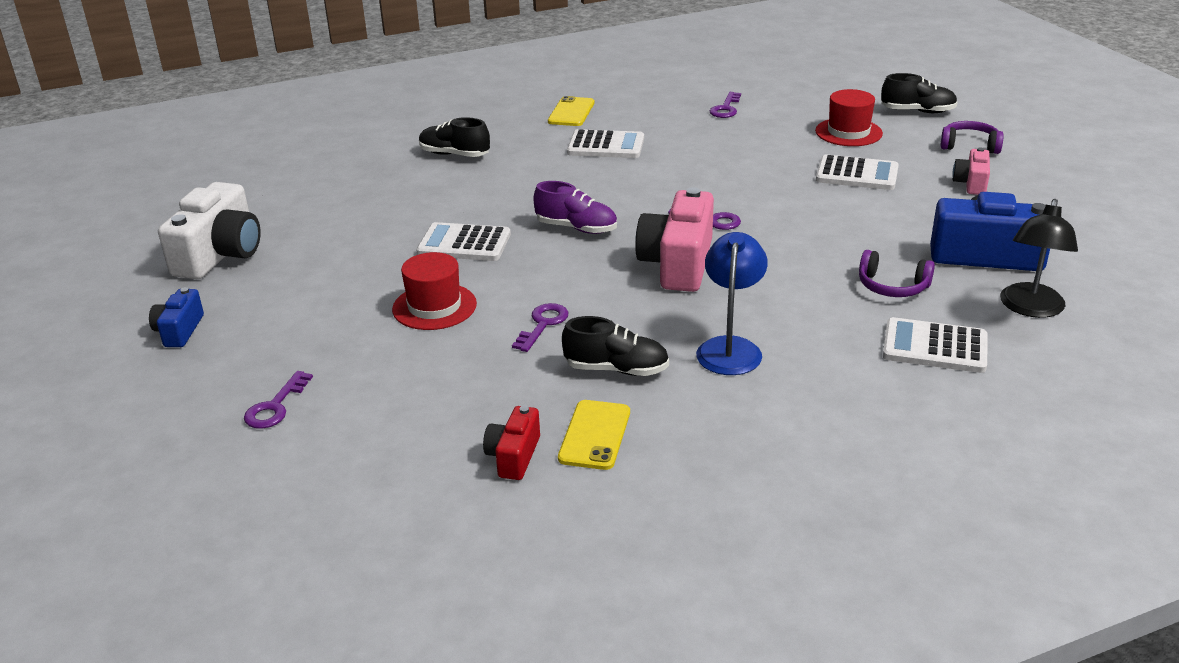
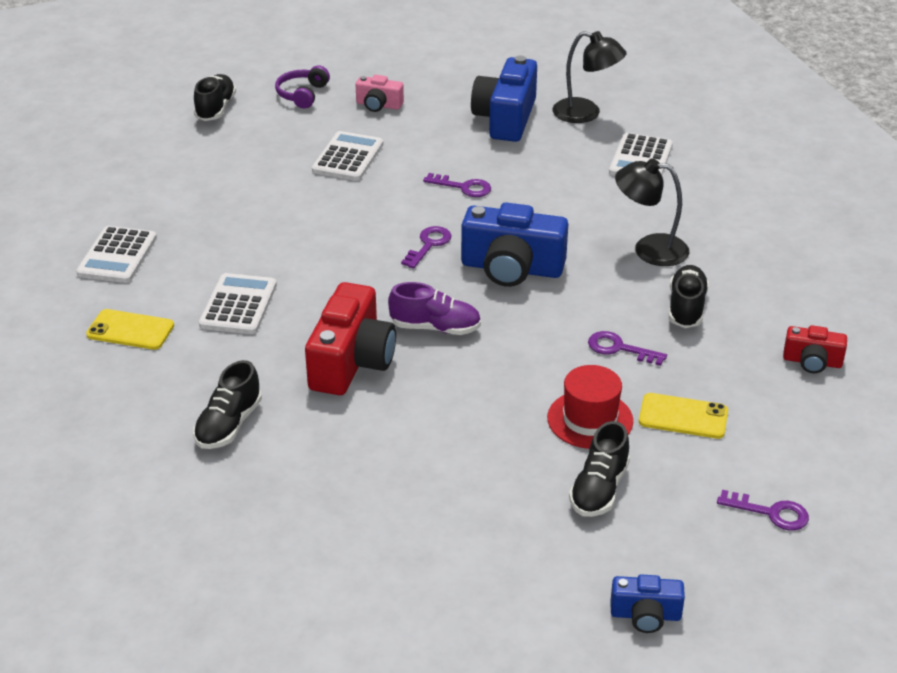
camera: 90 degrees left, 5 degrees up
white camera [158,182,261,279] -> none
white calculator [416,222,511,261] -> white calculator moved to [76,226,157,283]
purple shoe [533,181,617,234] -> purple shoe turned 75 degrees clockwise [388,282,481,335]
yellow phone [558,400,630,470] -> yellow phone moved to [639,393,728,439]
pink camera [635,187,714,292] -> blue camera [461,203,568,287]
blue lamp [696,232,768,375] -> black lamp [615,159,689,266]
purple key [710,92,741,118] -> purple key moved to [423,173,491,197]
red hat [815,89,883,146] -> none
purple headphones [859,250,935,297] -> none
none -> red camera [305,282,396,395]
none -> black shoe [569,421,630,517]

